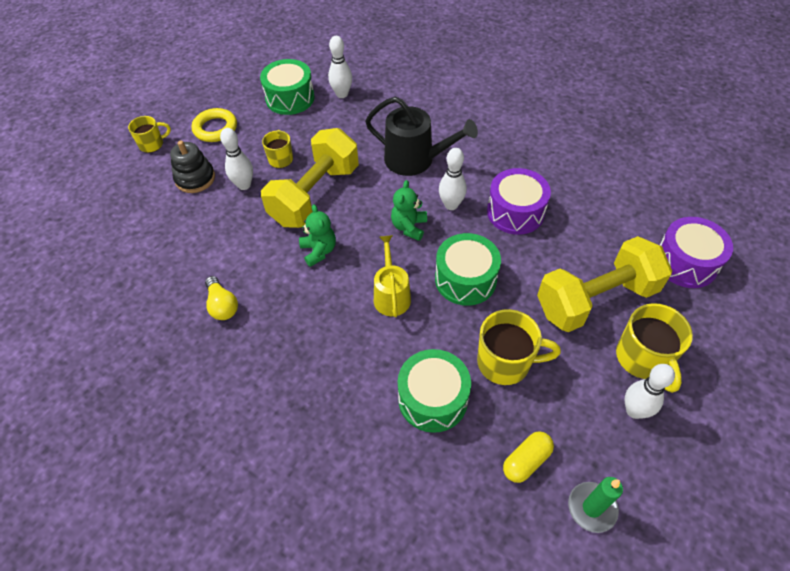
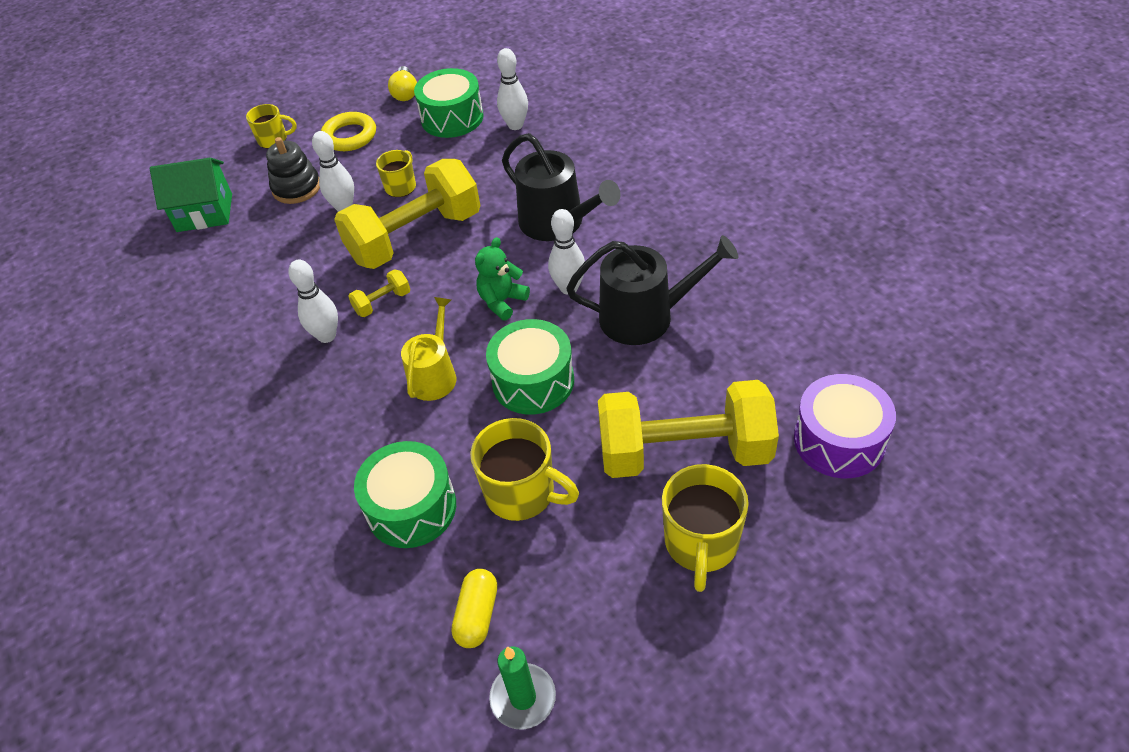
camera: 25 degrees right, 5 degrees down
yellow light bulb [205,276,238,320] -> yellow light bulb moved to [388,66,417,101]
green teddy bear [299,204,336,267] -> yellow dumbbell [348,269,410,317]
purple drum [487,168,551,235] -> black watering can [566,235,738,345]
yellow capsule [503,432,554,483] -> yellow capsule turned 60 degrees counterclockwise [451,569,497,648]
white bowling pin [624,364,675,419] -> white bowling pin moved to [288,260,338,343]
none -> green house [150,158,232,232]

